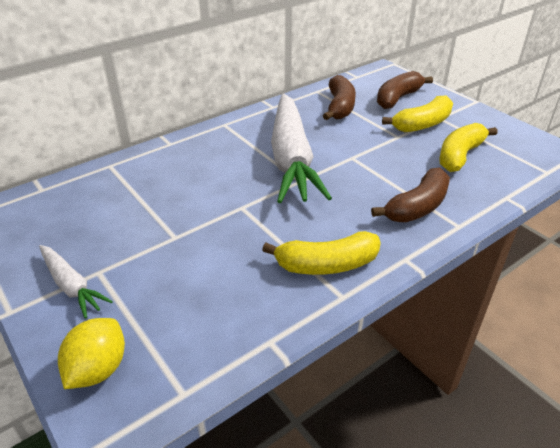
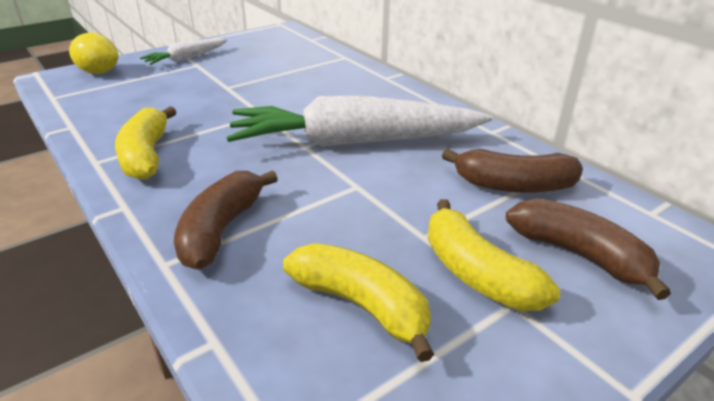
camera: 90 degrees right, 5 degrees down
brown banana [371,168,450,222] -> brown banana turned 60 degrees clockwise [174,170,278,270]

